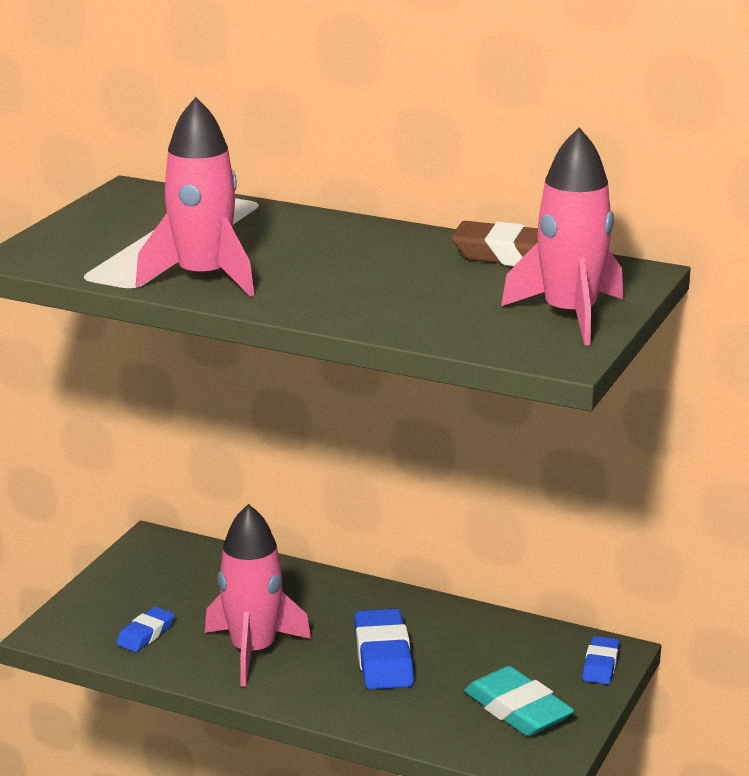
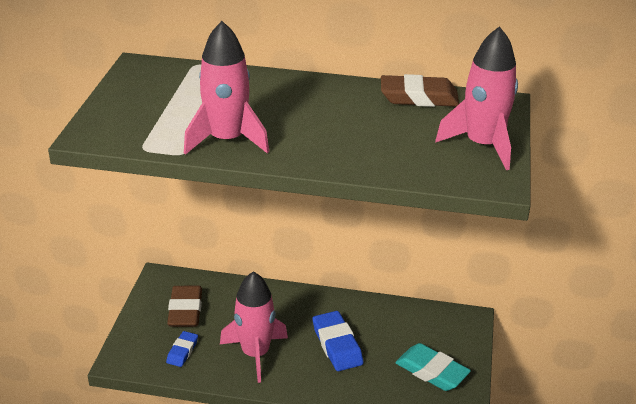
camera: 15 degrees left, 10 degrees up
blue eraser [582,636,620,684] -> none
none -> brown eraser [167,286,202,327]

